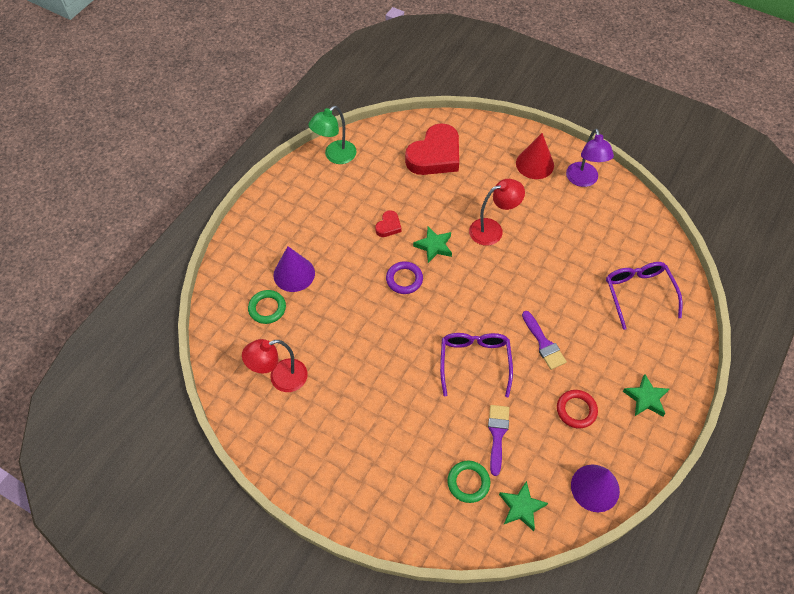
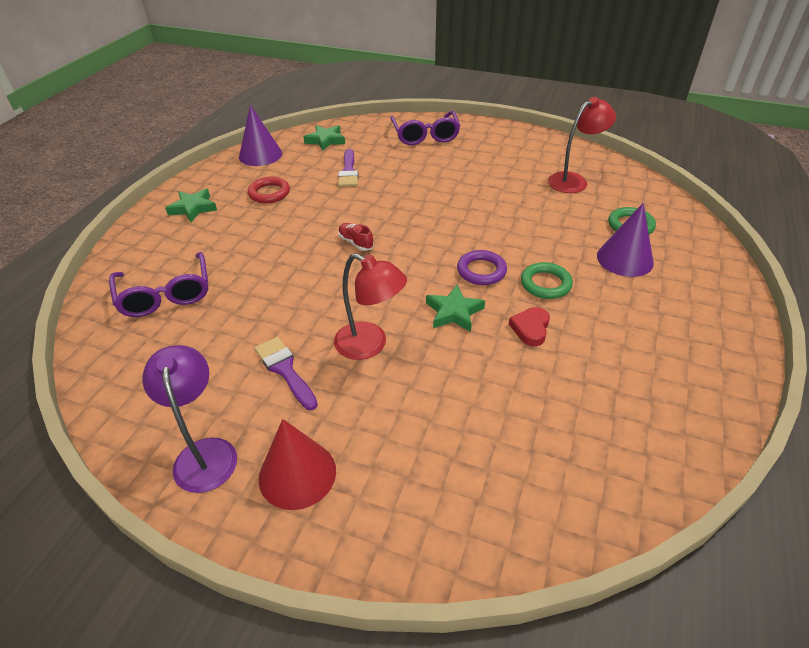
camera: 170 degrees right, 15 degrees down
green lamp [308,106,356,164] -> none
red heart [405,123,459,175] -> none
purple glasses [440,333,513,397] -> purple glasses moved to [390,111,460,145]
green ring [447,461,490,503] -> green ring moved to [521,262,573,299]
red lamp [469,179,525,246] -> red lamp turned 120 degrees counterclockwise [334,253,407,360]
purple brush [522,311,567,370] -> purple brush moved to [254,337,318,410]
none -> red shoe [338,223,374,251]

